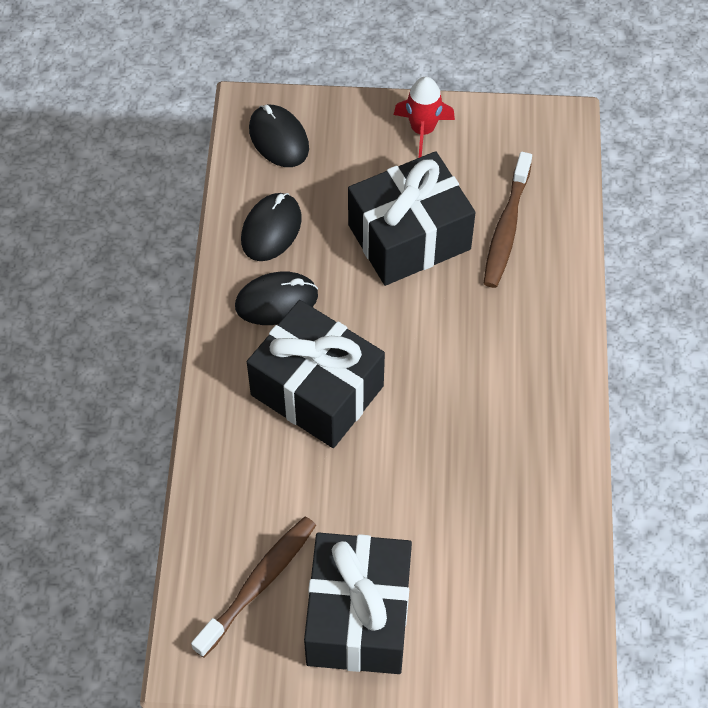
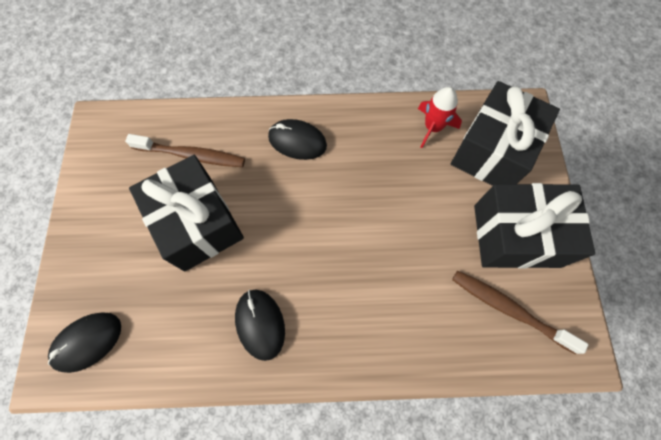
camera: 95 degrees left, 10 degrees up
black mouse [241,193,302,261] -> black mouse moved to [268,119,327,160]
black gift [247,300,385,448] -> black gift moved to [451,81,560,186]
red rocket [394,77,455,158] -> red rocket moved to [418,87,462,148]

